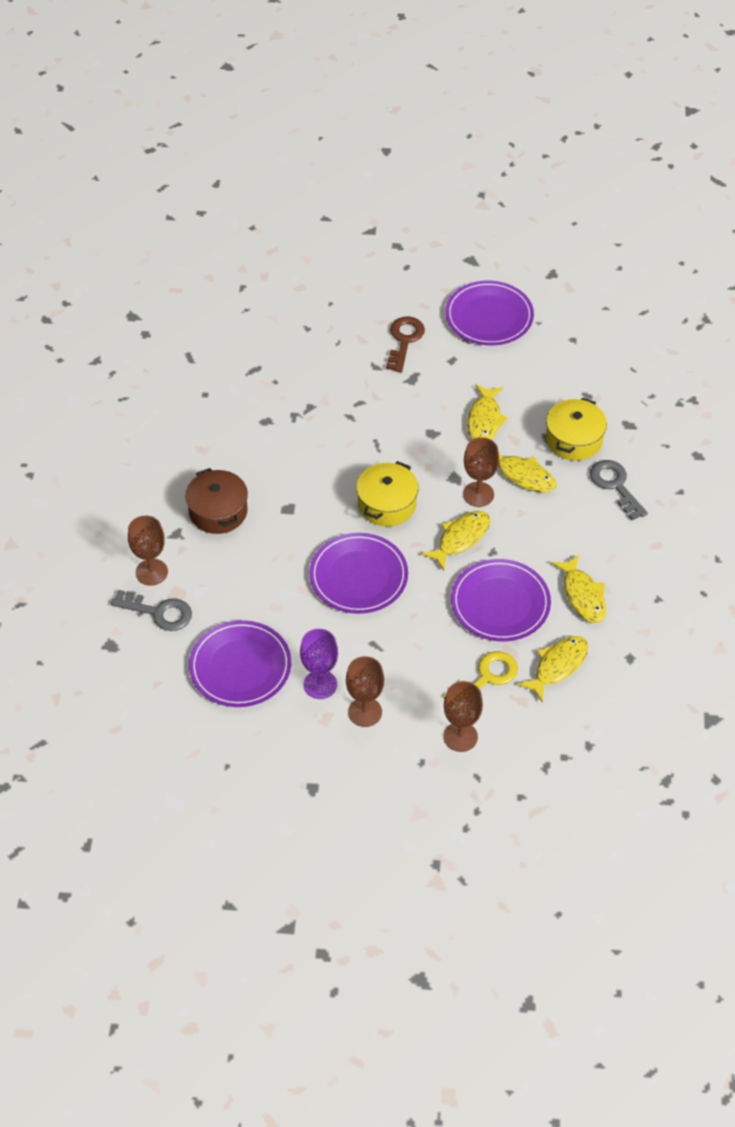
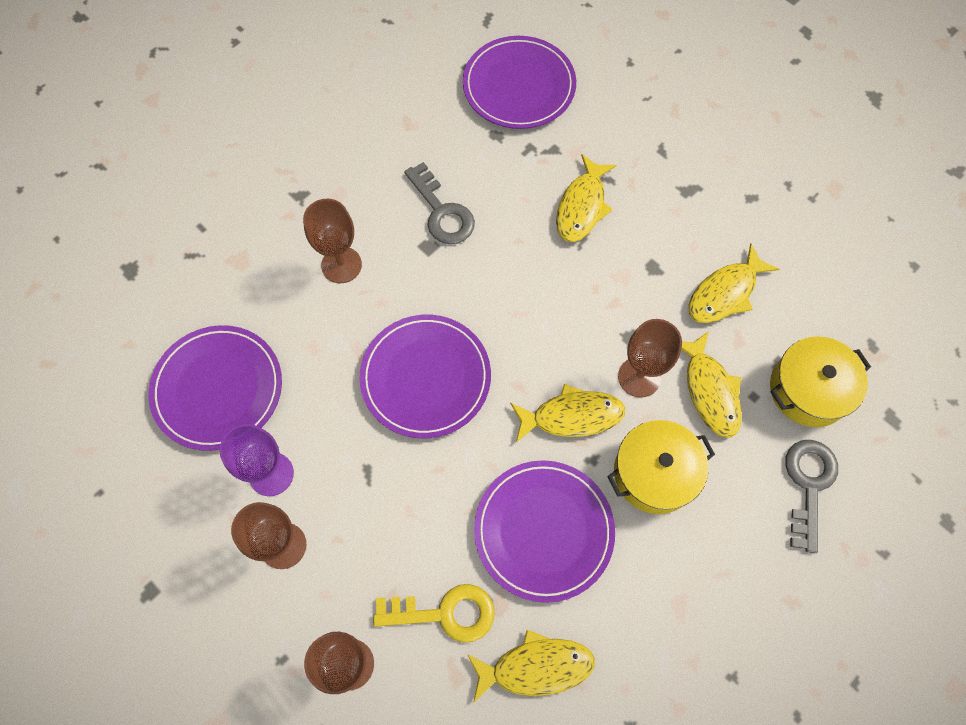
camera: 40 degrees right, 15 degrees up
grey key [111,590,192,631] -> grey key moved to [404,162,475,244]
brown goblet [128,516,168,586] -> brown goblet moved to [303,199,362,283]
brown pot [185,468,248,534] -> none
yellow pot [356,461,419,526] -> yellow pot moved to [607,420,715,514]
brown key [386,317,425,372] -> none
purple plate [445,281,534,345] -> purple plate moved to [463,36,576,129]
yellow fish [551,555,606,623] -> yellow fish moved to [556,154,616,242]

